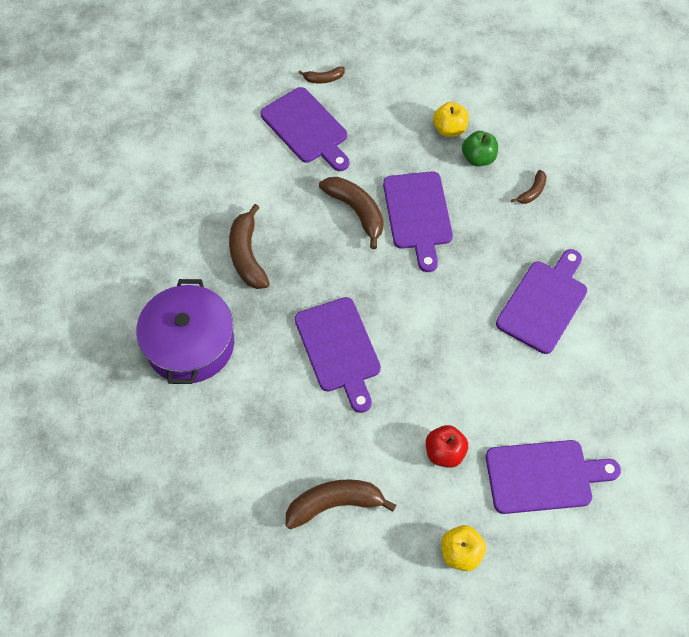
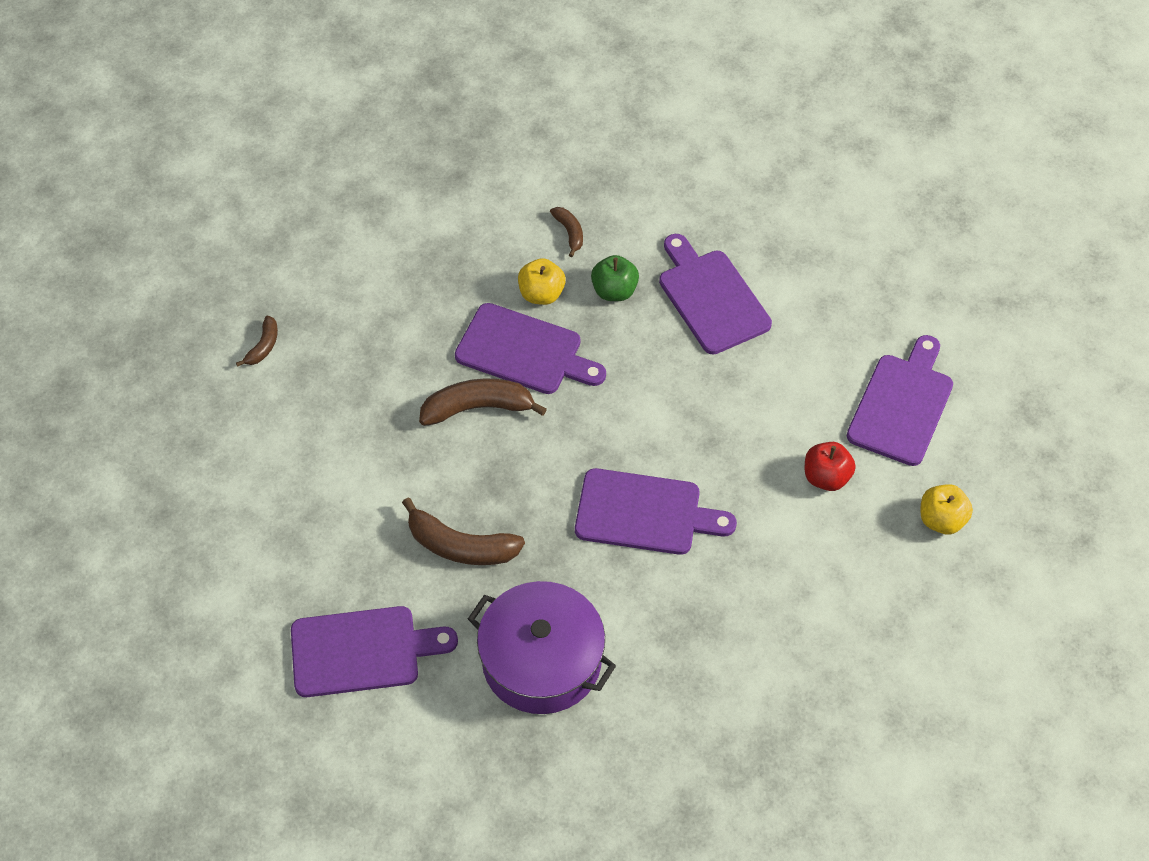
camera: 60 degrees left, 5 degrees down
purple cutting board [260,87,349,171] -> purple cutting board moved to [291,606,458,697]
brown banana [286,479,396,529] -> none
yellow apple [433,102,469,137] -> yellow apple moved to [518,258,566,305]
green apple [462,131,498,166] -> green apple moved to [591,255,639,301]

